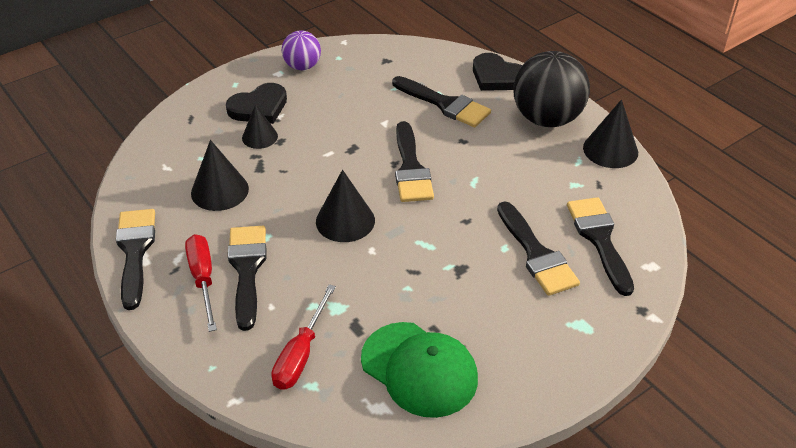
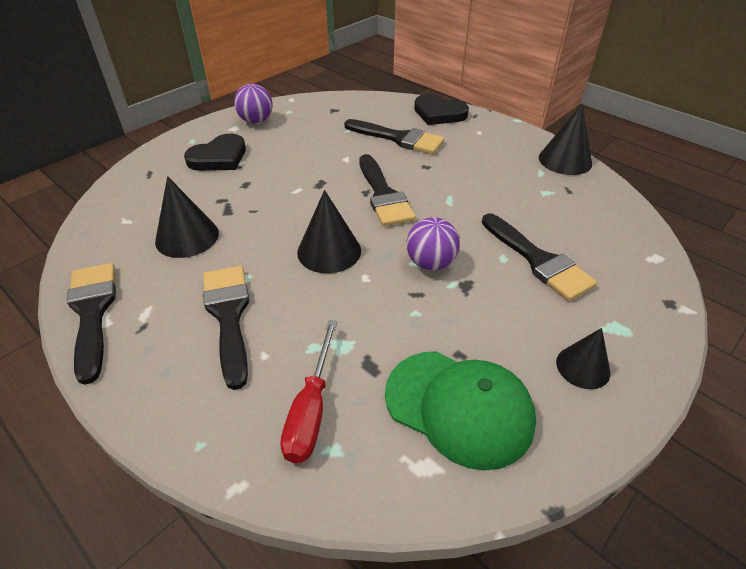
camera: 10 degrees left, 0 degrees up
red screwdriver [185,234,217,332] -> none
black cone [242,104,278,149] -> black cone moved to [556,328,611,389]
black ball [513,51,590,127] -> none
black brush [567,197,634,296] -> none
none -> purple ball [407,217,460,270]

